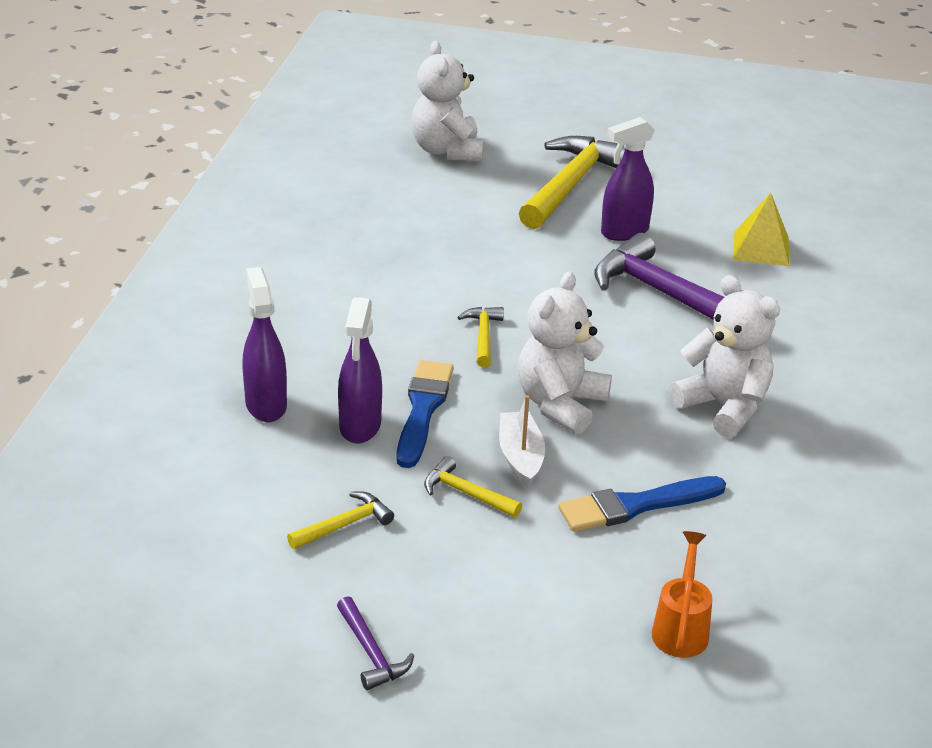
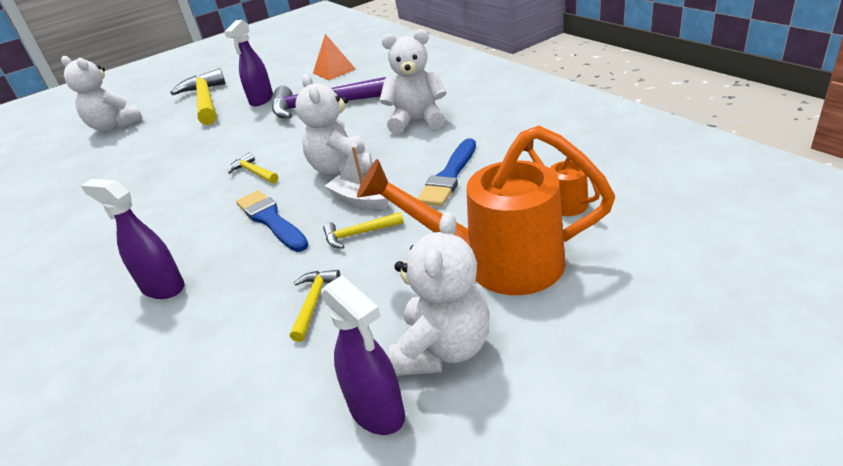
camera: 40 degrees left, 0 degrees up
purple hammer [337,596,414,690] -> white teddy bear [389,212,490,376]
purple spray bottle [338,297,382,443] -> purple spray bottle moved to [321,275,405,435]
yellow pyramid [733,193,789,266] -> orange pyramid [313,34,356,80]
none -> orange watering can [357,125,615,295]

